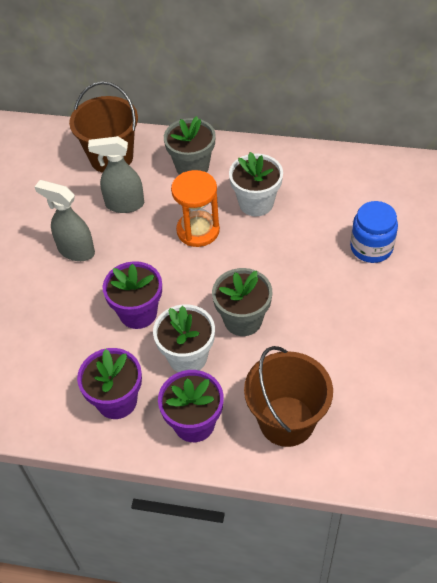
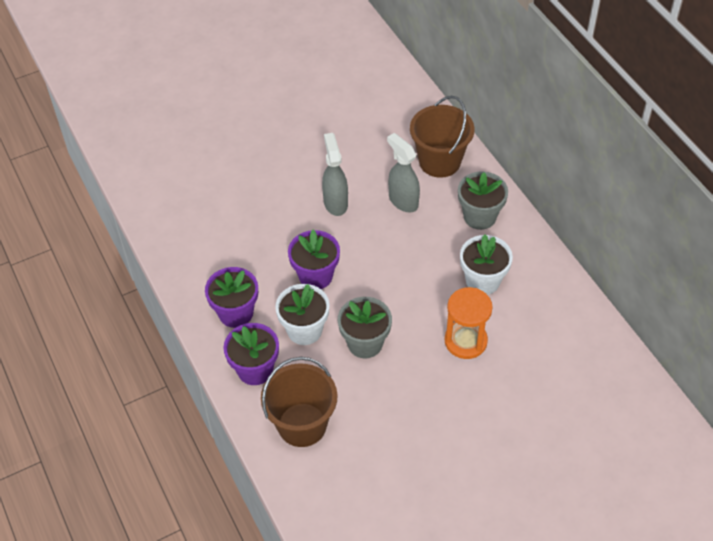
camera: 50 degrees right, 0 degrees up
orange hourglass [171,170,220,247] -> orange hourglass moved to [445,287,493,359]
blue jar [350,201,398,263] -> none

